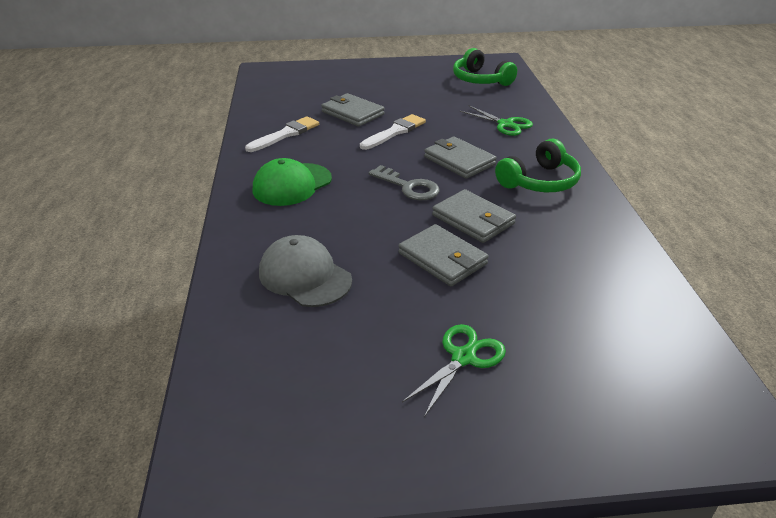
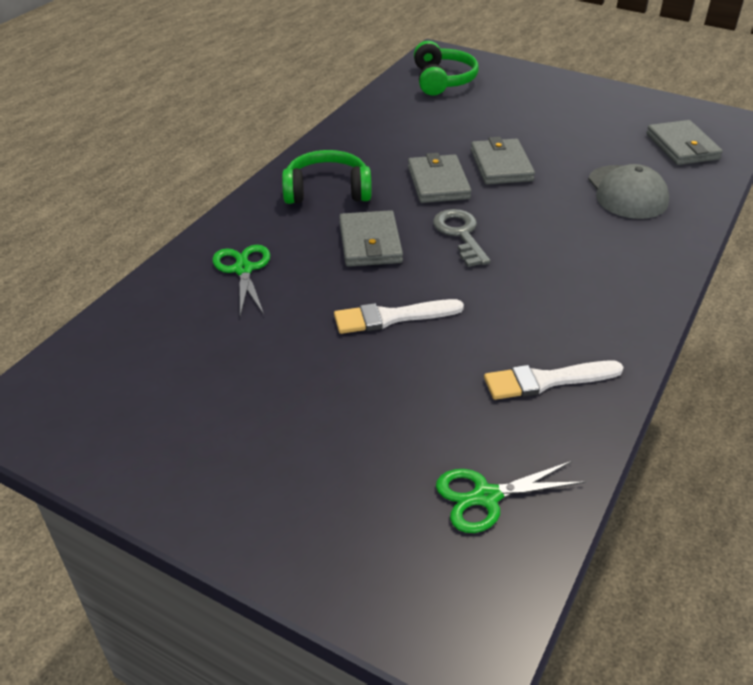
camera: 145 degrees left, 5 degrees up
green cap [253,158,332,206] -> none
grey wallet [321,93,385,126] -> grey wallet moved to [646,120,723,165]
green scissors [402,324,506,417] -> green scissors moved to [436,461,585,533]
green headphones [453,48,517,86] -> green headphones moved to [414,41,479,96]

